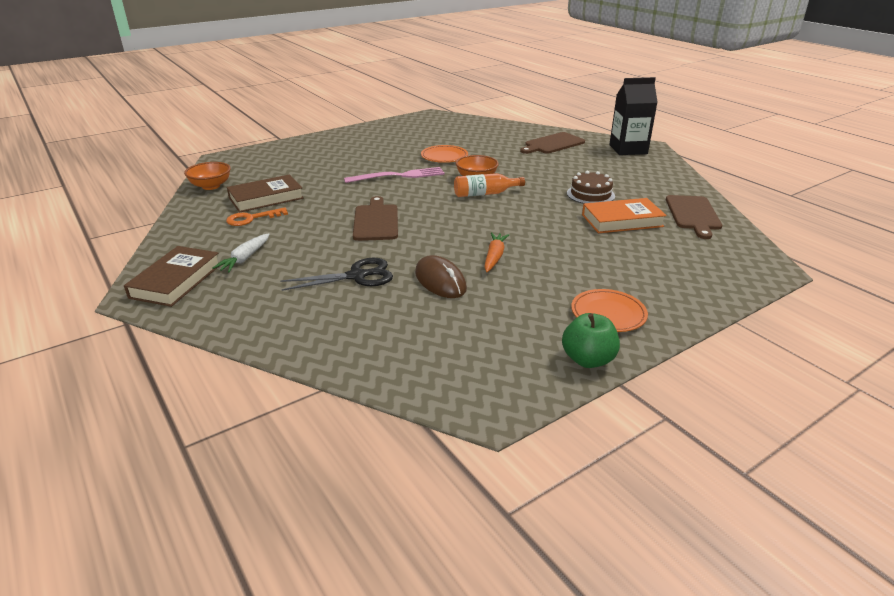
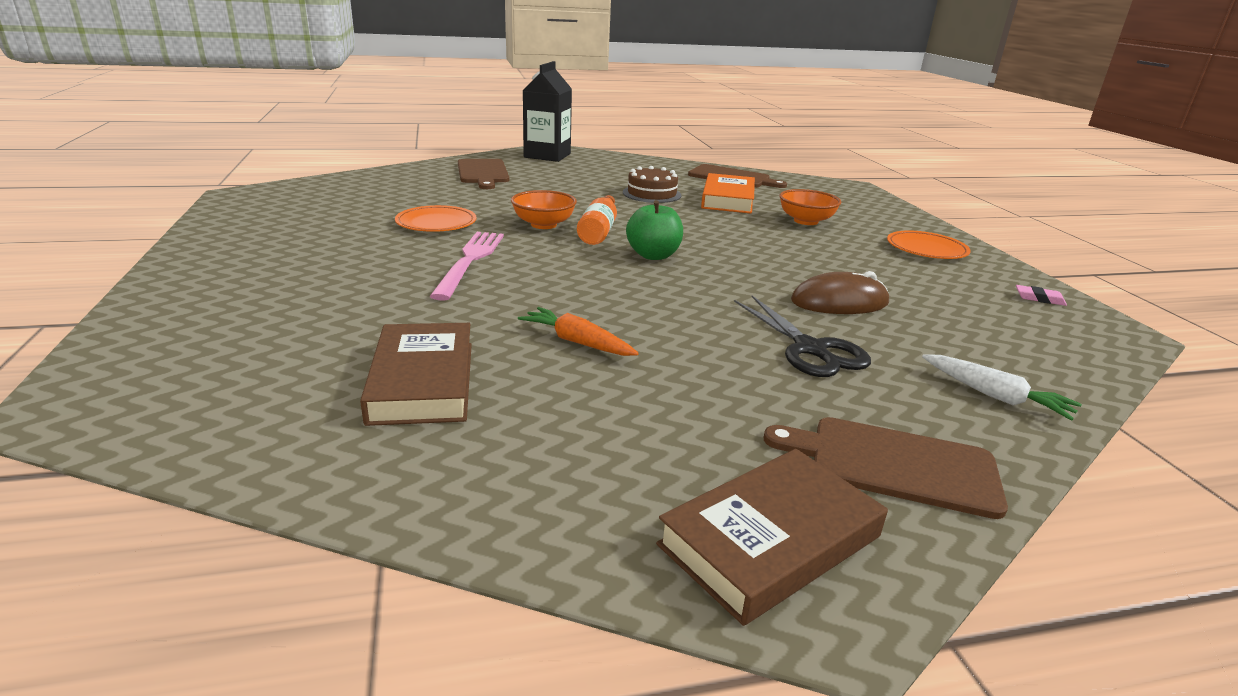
camera: 70 degrees left, 5 degrees down
brown book [124,246,218,307] -> brown book turned 75 degrees counterclockwise [656,449,888,626]
orange bowl [184,162,231,190] -> orange bowl moved to [780,189,842,225]
white carrot [212,233,270,272] -> white carrot moved to [922,354,1082,421]
orange key [226,207,288,226] -> none
black scissors [280,258,393,291] -> black scissors turned 150 degrees clockwise [734,296,871,377]
brown cutting board [353,196,398,241] -> brown cutting board moved to [764,417,1008,519]
orange carrot [484,232,509,272] -> orange carrot moved to [518,307,639,356]
green apple [562,313,620,368] -> green apple moved to [626,200,683,260]
none -> pink eraser [1016,285,1067,306]

